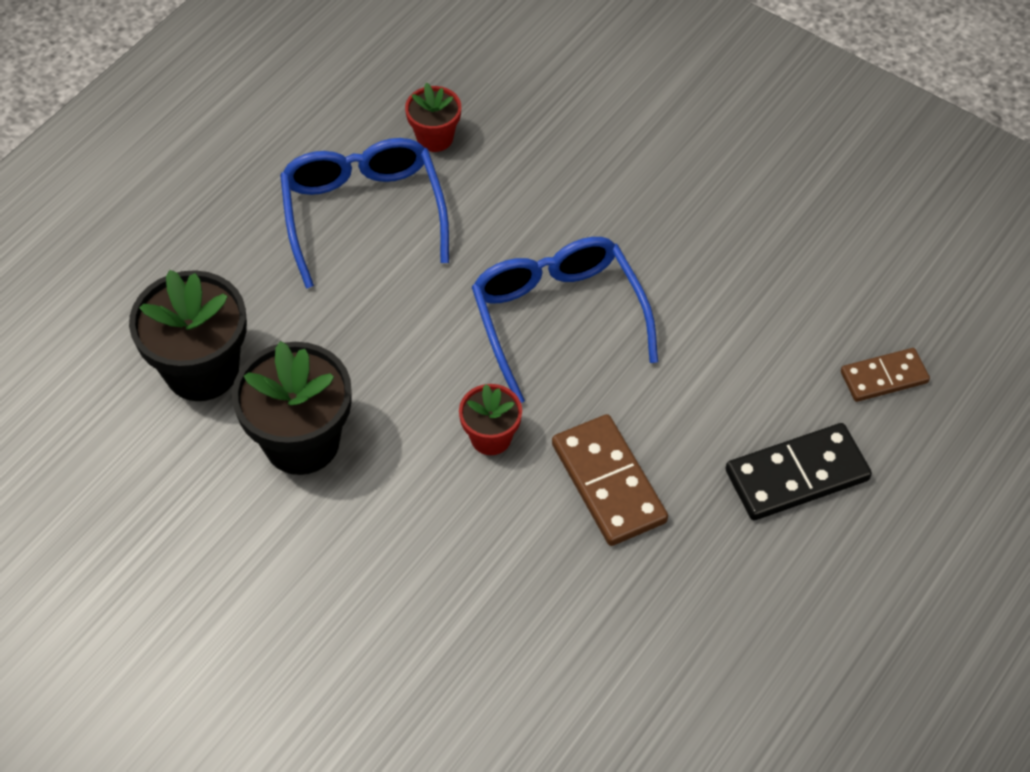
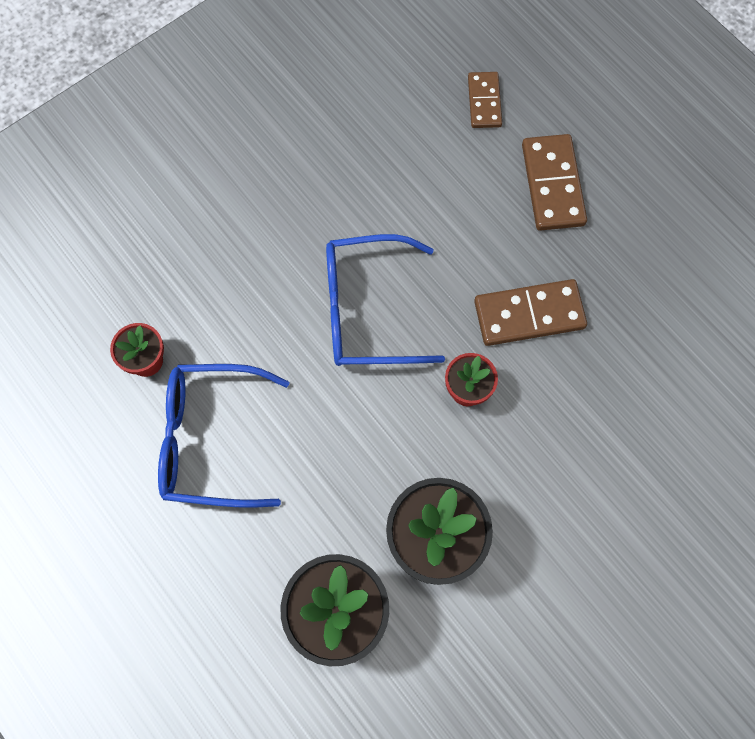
camera: 75 degrees left, 15 degrees up
black domino [725,423,872,520] -> brown domino [522,134,587,231]

